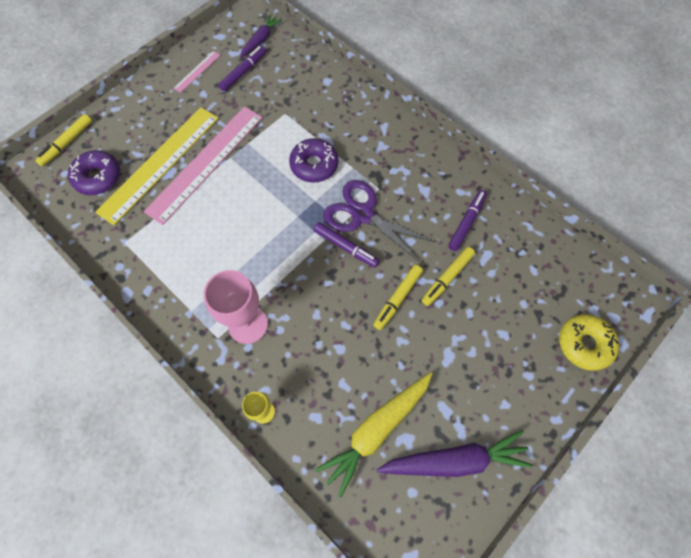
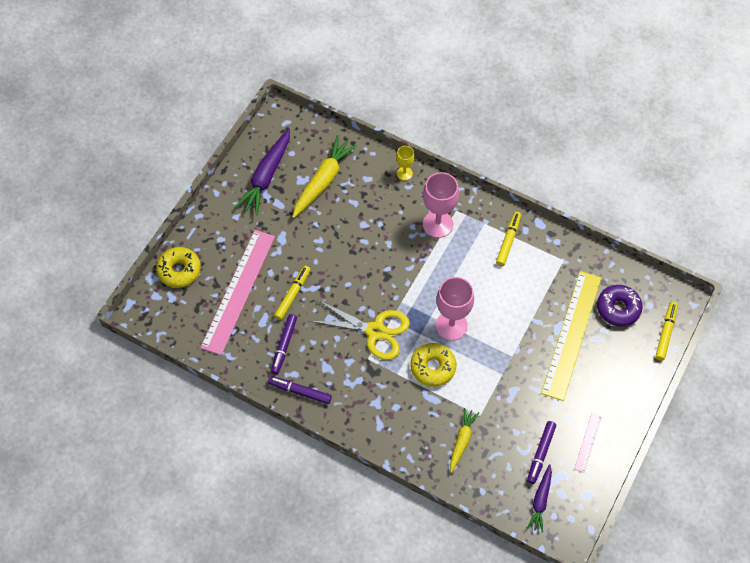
camera: 165 degrees right, 5 degrees down
pink ruler [144,106,263,225] -> pink ruler moved to [200,230,275,355]
purple donut [289,138,339,183] -> yellow donut [410,343,456,387]
purple marker [314,222,380,268] -> purple marker moved to [268,376,332,404]
purple scissors [323,180,435,263] -> yellow scissors [309,300,410,360]
yellow marker [373,265,423,330] -> yellow marker moved to [496,212,521,266]
purple carrot [377,430,533,477] -> purple carrot turned 45 degrees counterclockwise [235,128,290,215]
none -> pink goblet [436,277,474,341]
none -> yellow carrot [450,408,479,473]

